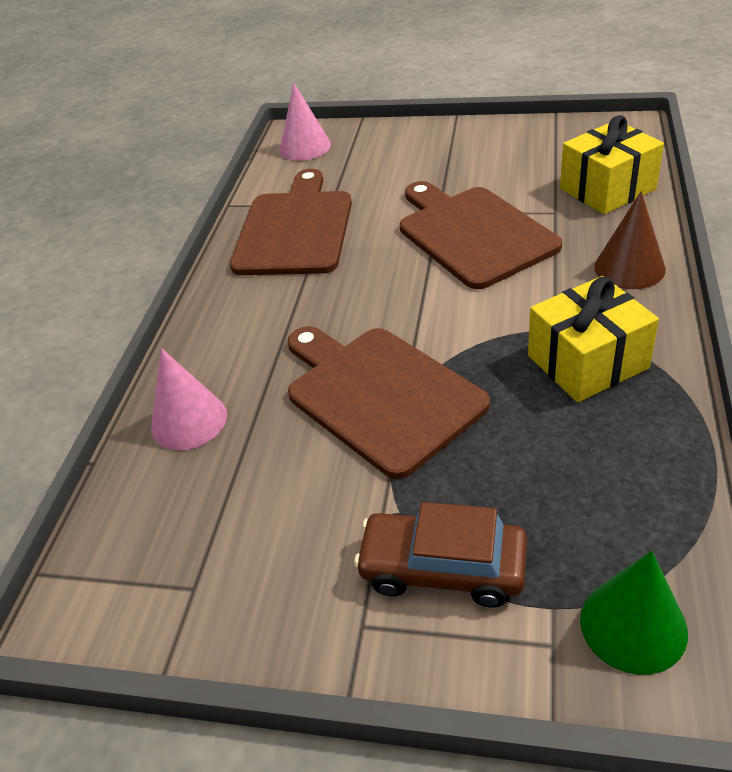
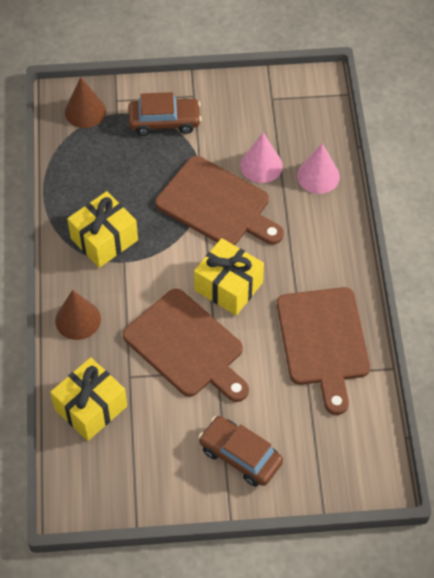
camera: 160 degrees right, 15 degrees up
pink cone [279,83,331,161] -> pink cone moved to [240,133,283,183]
green cone [580,551,688,675] -> brown cone [65,77,106,128]
none -> yellow gift [194,238,264,315]
none -> brown car [199,416,283,486]

